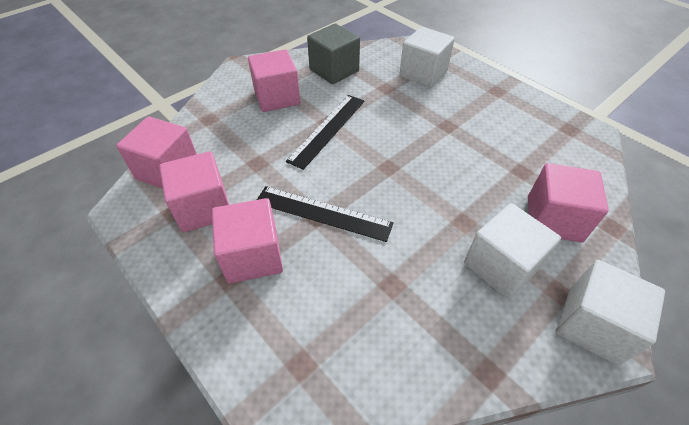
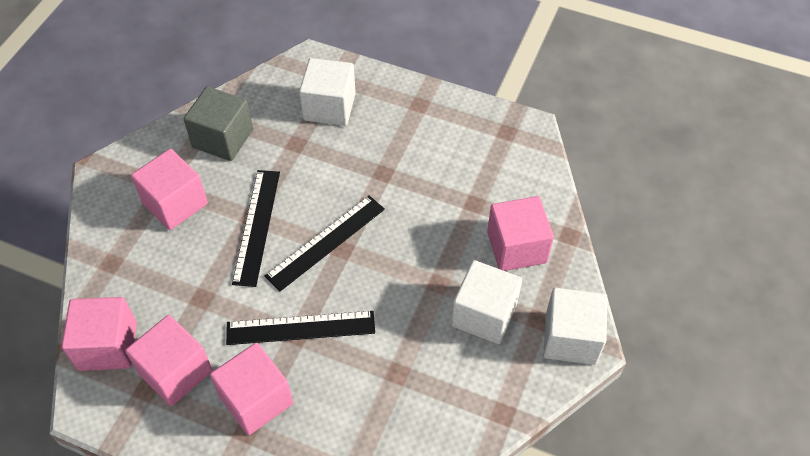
camera: 25 degrees left, 5 degrees up
none -> black ruler [265,195,385,291]

